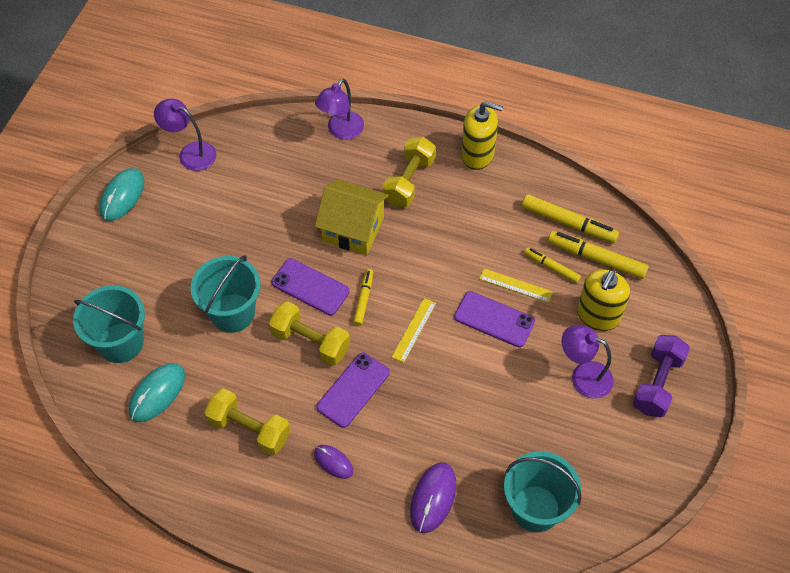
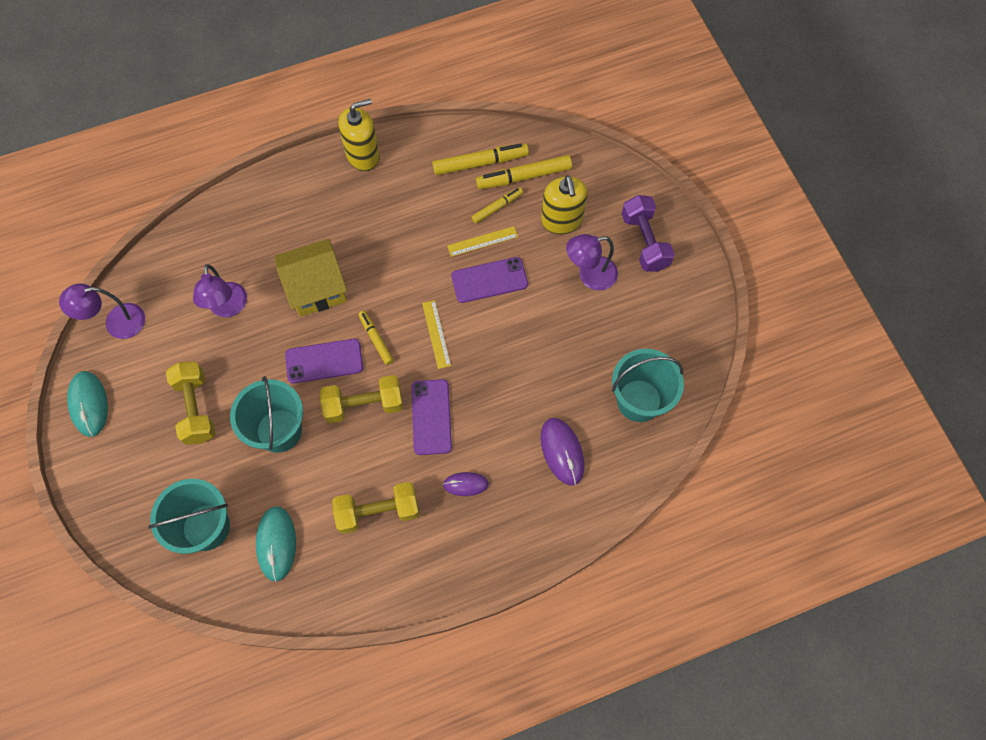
camera: 40 degrees left, 10 degrees up
purple lamp [315,79,364,140] -> purple lamp moved to [193,264,247,317]
yellow dumbbell [382,137,436,207] -> yellow dumbbell moved to [166,361,216,445]
yellow marker [524,247,581,283] -> yellow marker turned 150 degrees clockwise [471,187,523,224]

